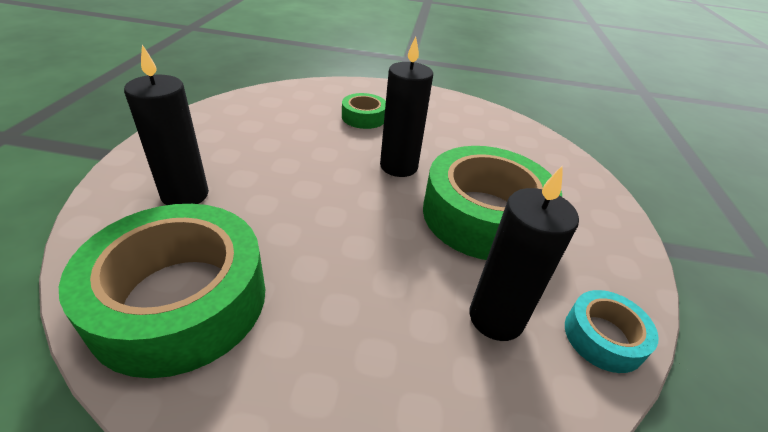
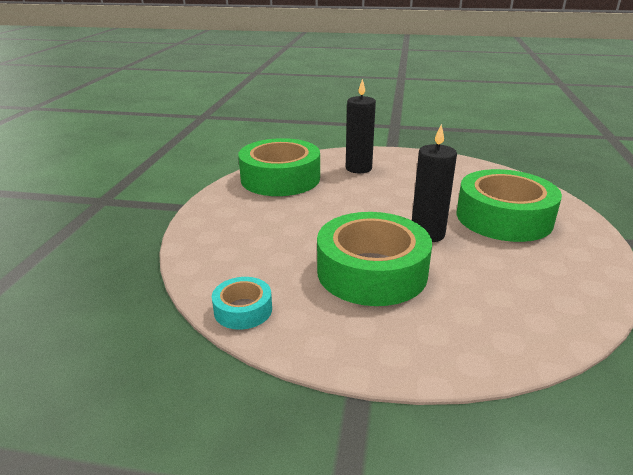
camera: 95 degrees right, 10 degrees down
green tape [342,93,386,129] -> green tape [457,169,562,242], size x2.10
black candle [469,166,579,341] -> none

